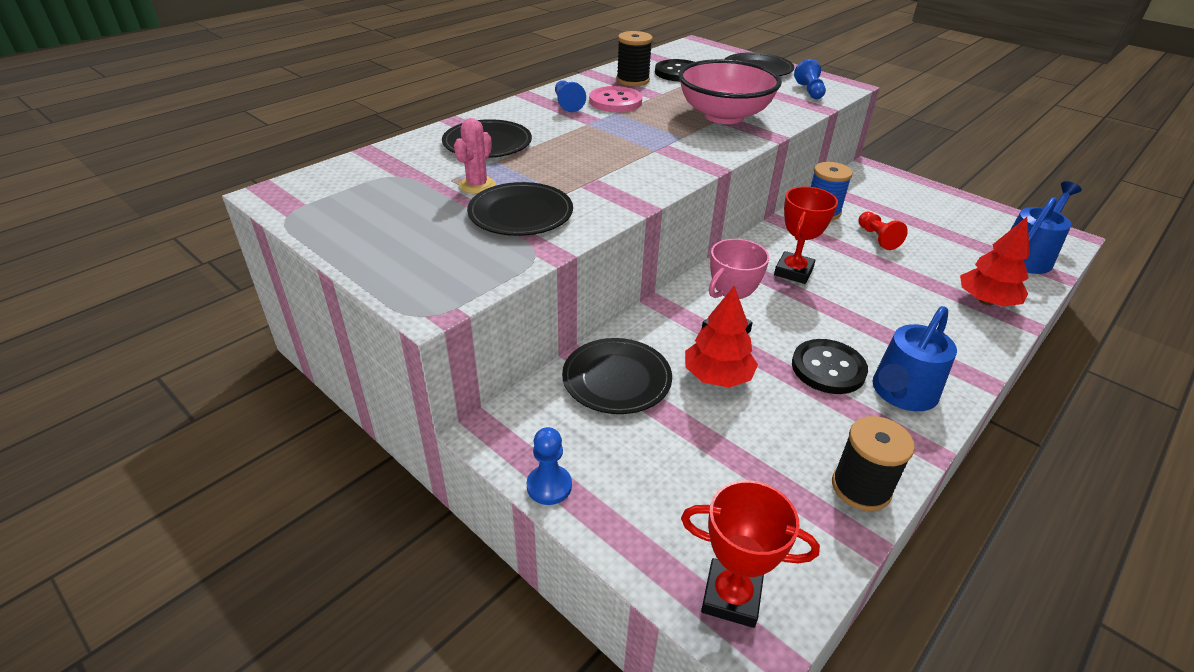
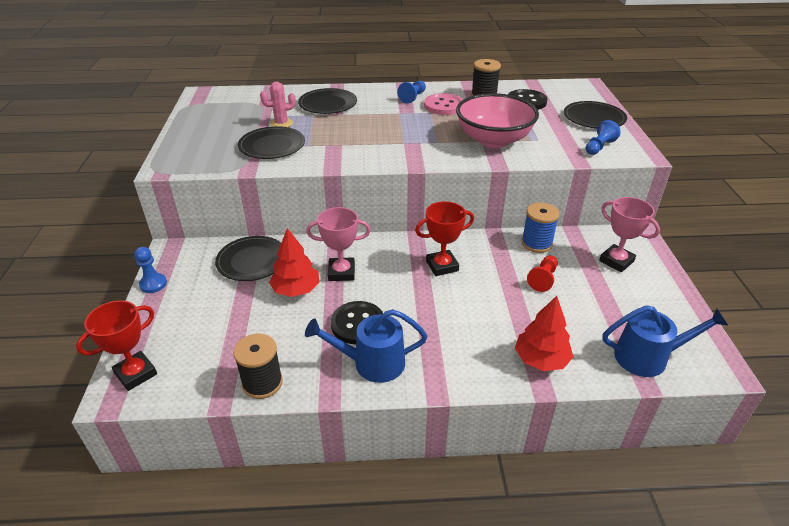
camera: 45 degrees right, 0 degrees up
red trophy [681,480,820,628] -> red trophy turned 75 degrees clockwise [76,300,157,391]
none -> pink trophy [599,197,660,272]

